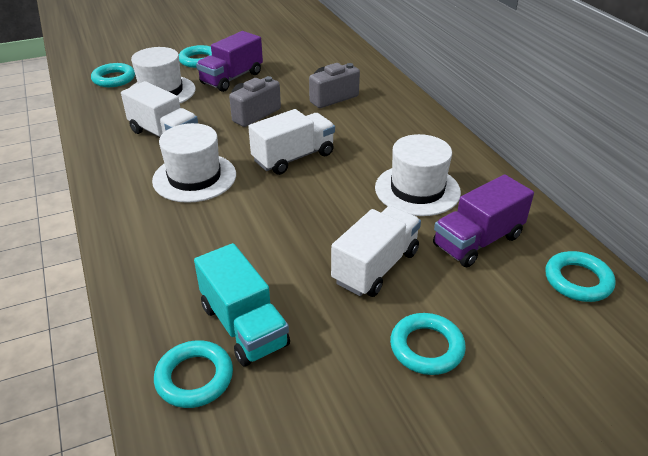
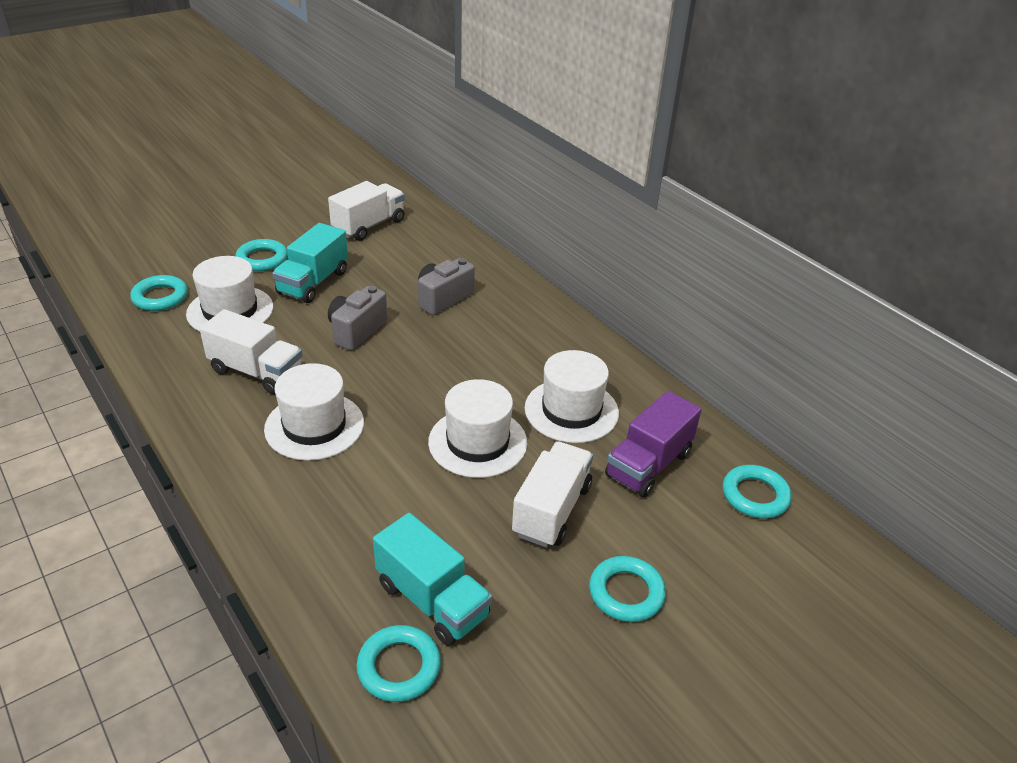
camera: 15 degrees left, 0 degrees up
purple truck [196,31,263,92] -> turquoise truck [272,223,348,303]
white truck [248,109,335,175] -> white truck moved to [328,181,405,241]
none -> white hat [428,379,528,478]

